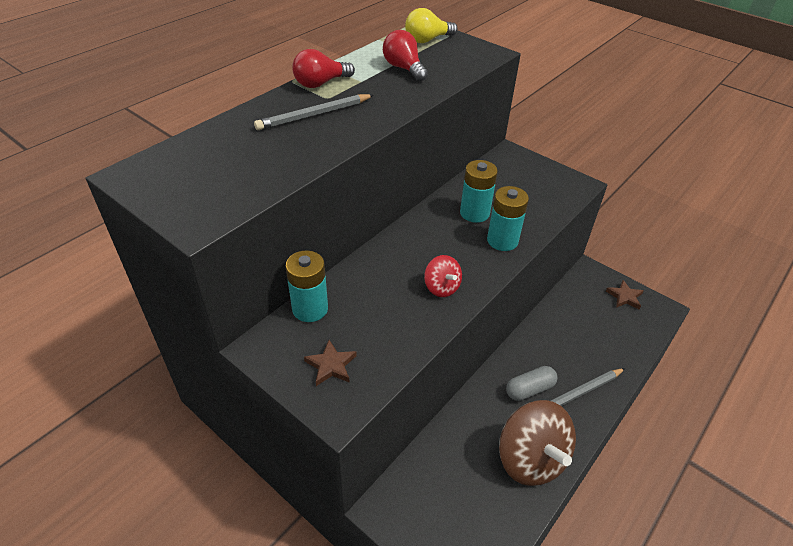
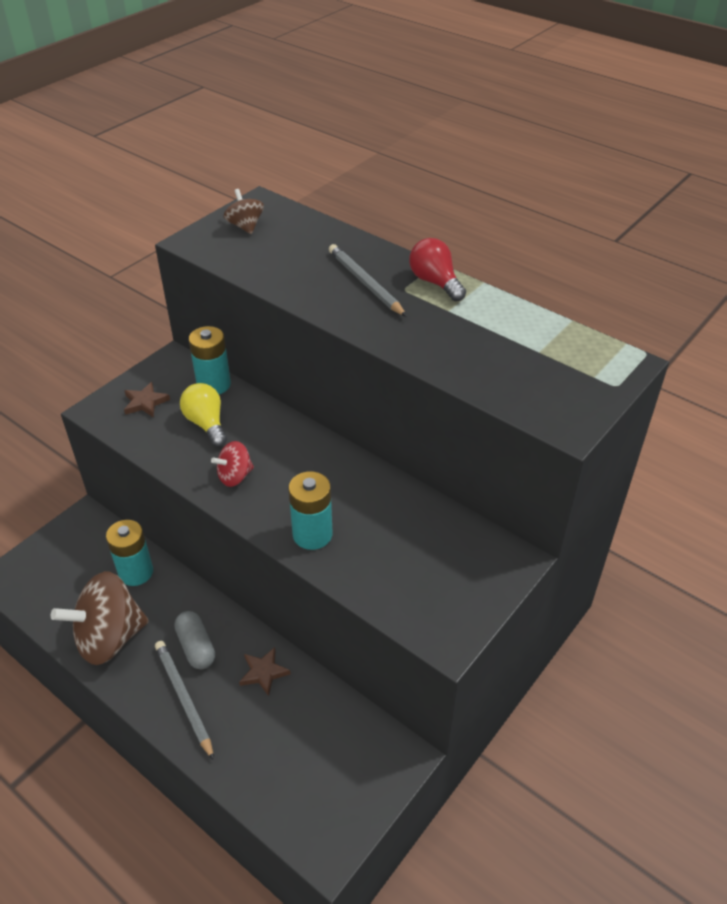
camera: 90 degrees right, 0 degrees up
red light bulb [383,30,428,82] -> none
yellow light bulb [405,8,458,43] -> yellow light bulb moved to [180,383,227,447]
turquoise battery [460,160,498,223] -> turquoise battery moved to [106,520,153,586]
brown star [606,280,644,309] -> brown star moved to [239,647,291,696]
none -> brown spinning top [224,189,264,234]

